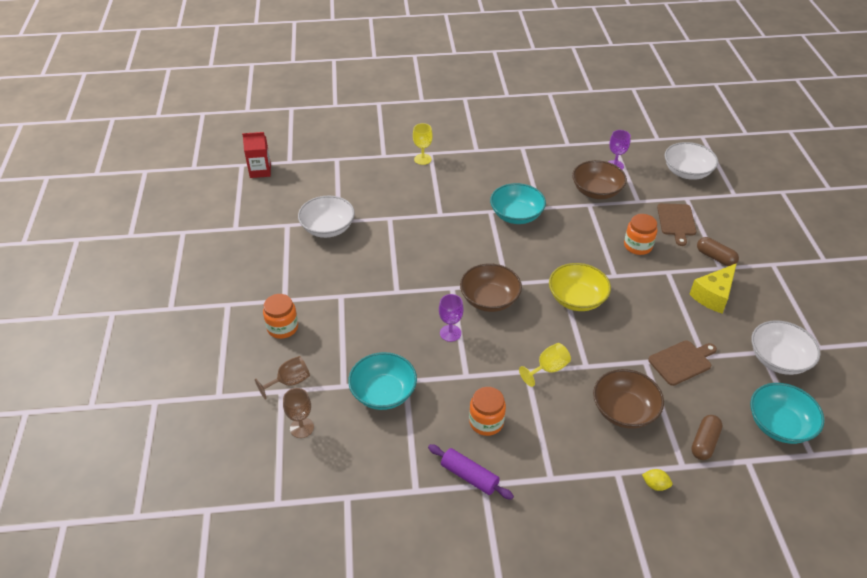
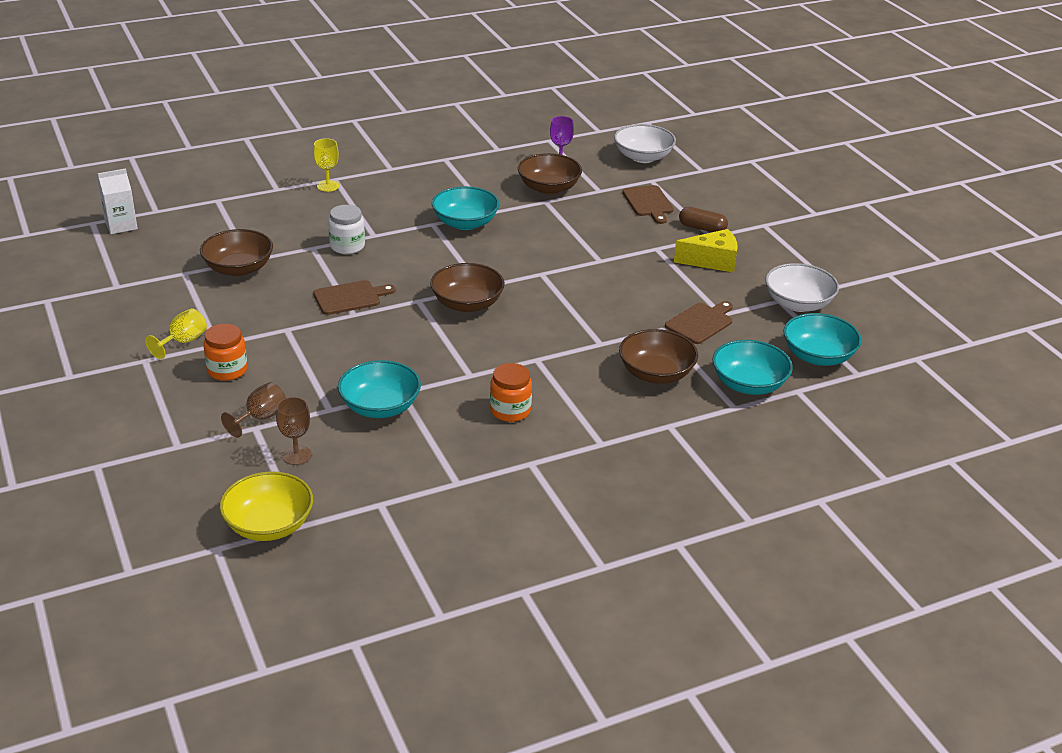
camera: 20 degrees left, 10 degrees down
red carton [242,132,271,178] -> white carton [98,168,138,234]
white bowl [298,196,355,238] -> brown bowl [200,229,273,276]
purple rolling pin [428,444,514,500] -> none
purple goblet [439,294,464,342] -> none
yellow goblet [519,343,571,387] -> yellow goblet moved to [145,308,207,359]
yellow bowl [549,263,611,311] -> yellow bowl moved to [219,471,313,541]
orange jar [624,214,657,255] -> none
yellow lemon [642,469,672,491] -> none
yellow cheese [689,263,737,313] -> yellow cheese turned 120 degrees counterclockwise [674,229,738,273]
brown capsule [691,415,723,460] -> turquoise bowl [712,340,793,395]
none -> brown cutting board [314,280,396,315]
none -> white jar [328,205,365,254]

